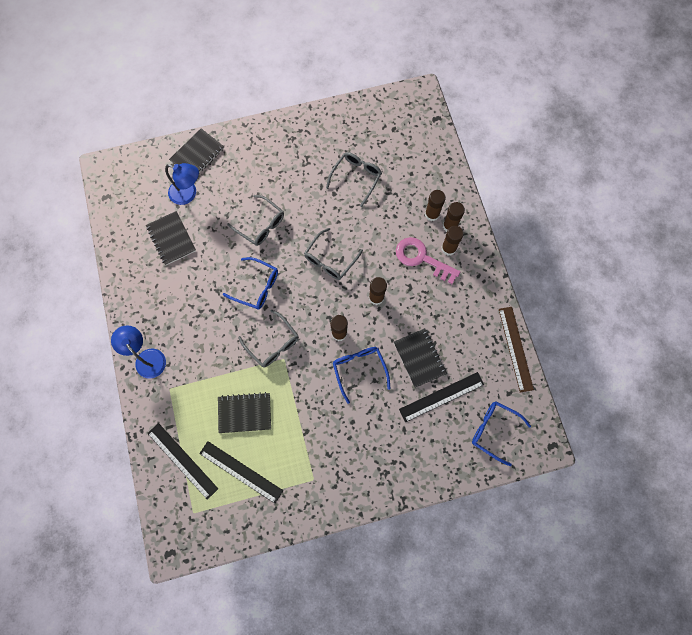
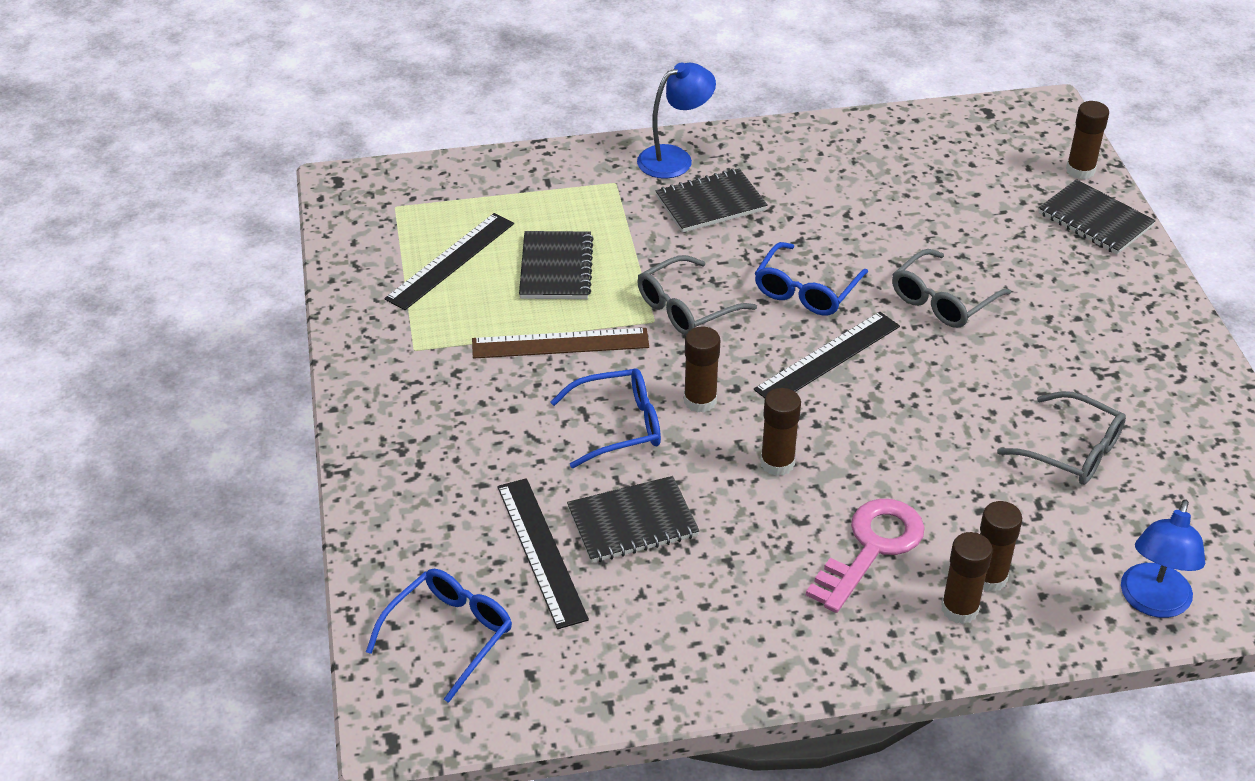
camera: 95 degrees right, 30 degrees down
black notebook [146,211,196,265] -> black notebook moved to [656,169,768,233]
black ruler [147,423,218,500] -> black ruler moved to [754,312,900,398]
blue lamp [165,163,199,205] -> blue lamp moved to [1121,499,1205,618]
grey glasses [304,228,363,280] -> none
brown glue stick [441,226,464,256] -> brown glue stick moved to [1066,101,1109,179]
brown ruler [499,307,534,393] -> brown ruler moved to [472,328,649,359]

